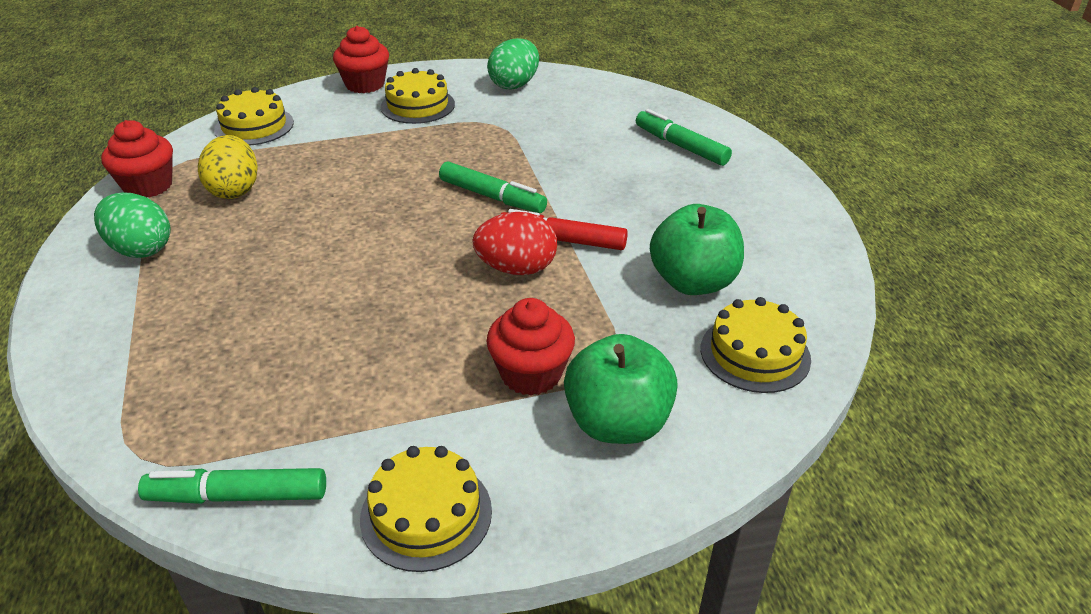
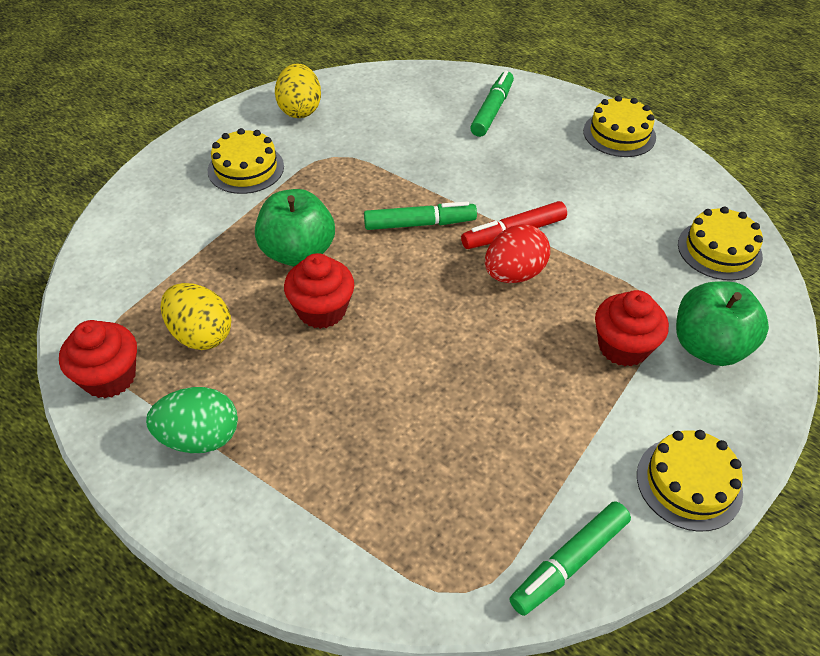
camera: 40 degrees left, 10 degrees up
yellow cake [214,87,294,146] -> yellow cake moved to [583,96,656,157]
red cupcake [333,26,389,93] -> red cupcake moved to [284,253,354,329]
green egg [487,38,539,89] -> yellow egg [275,63,321,118]
green marker [636,109,732,166] -> green marker turned 105 degrees clockwise [470,70,514,137]
green apple [650,204,744,295] -> green apple moved to [255,189,335,266]

